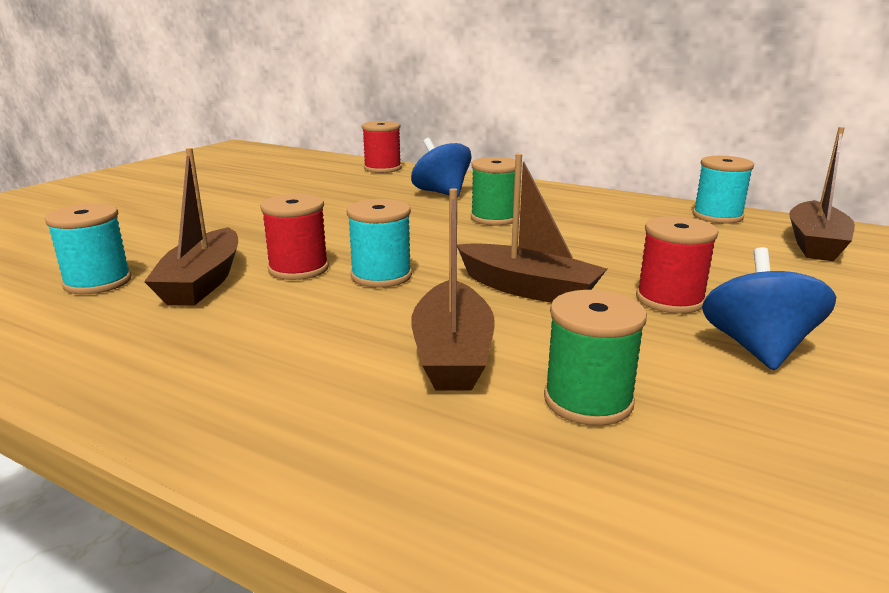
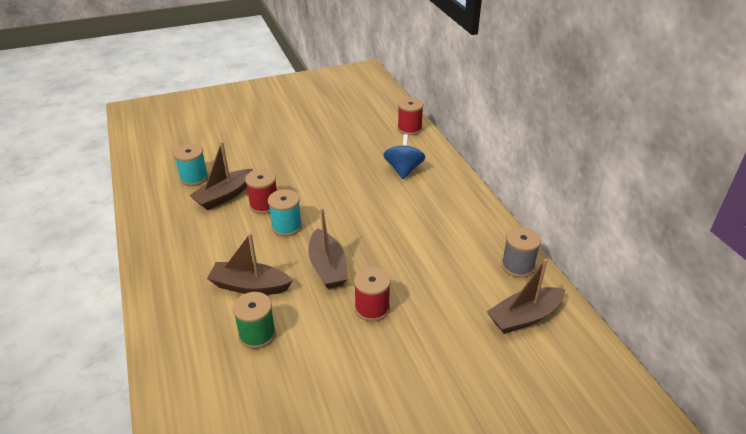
camera: 40 degrees right, 15 degrees up
brown boat [411,188,495,391] -> brown boat turned 60 degrees clockwise [207,233,293,295]
green spool [471,157,515,225] -> none
turquoise spool [693,156,754,224] -> grey spool [501,227,541,278]
blue spinning top [702,247,836,370] -> none

